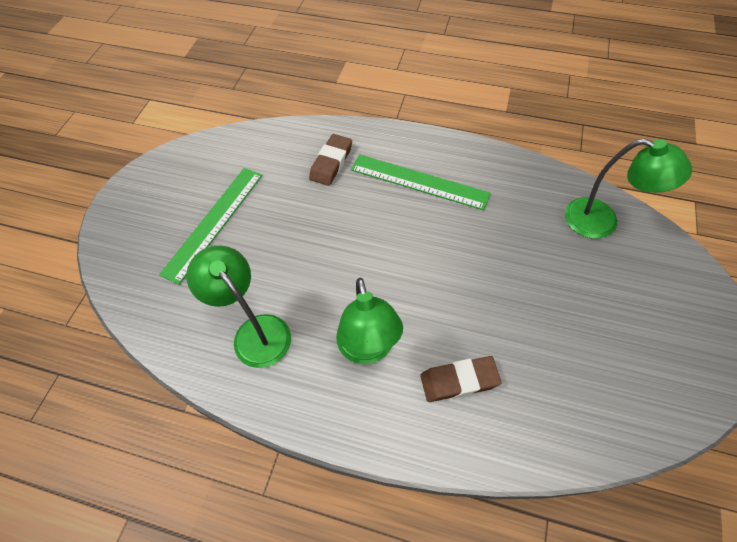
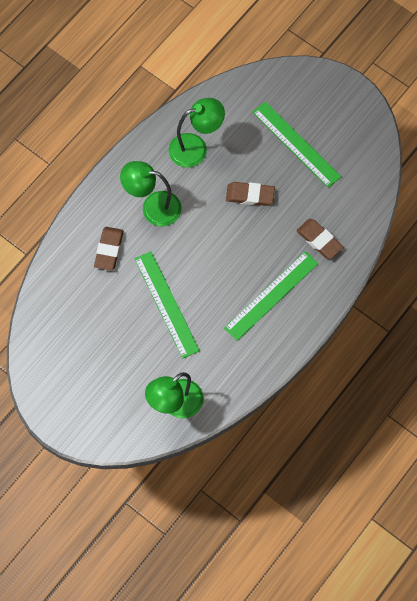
camera: 110 degrees right, 10 degrees up
none -> green ruler [134,251,200,358]
none -> brown eraser [226,182,275,206]

